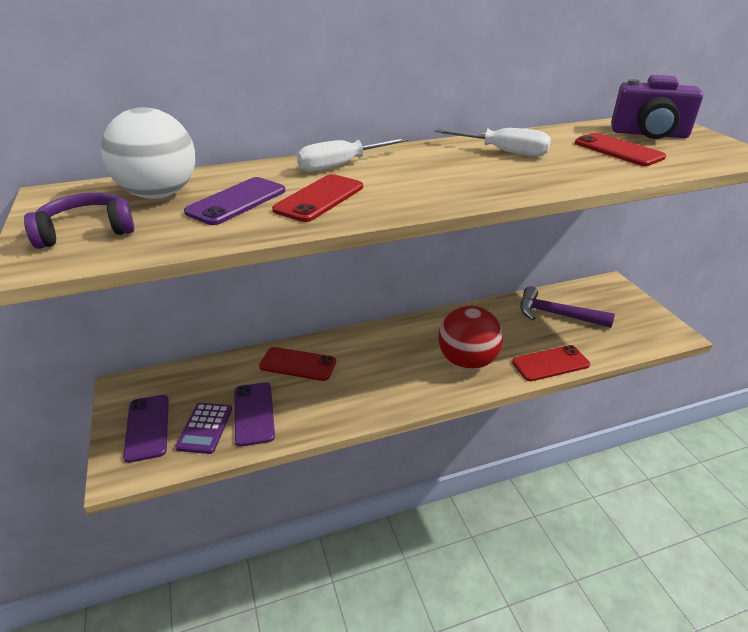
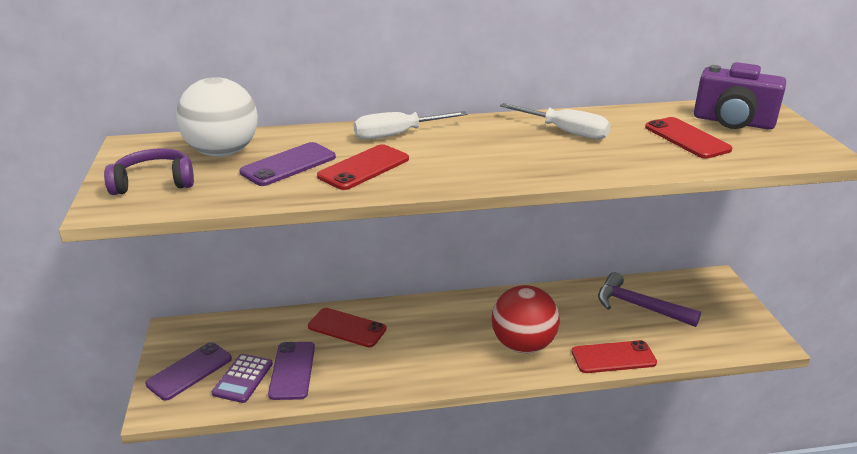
camera: 10 degrees right, 5 degrees down
purple phone [123,395,169,463] -> purple phone turned 45 degrees clockwise [145,342,232,401]

